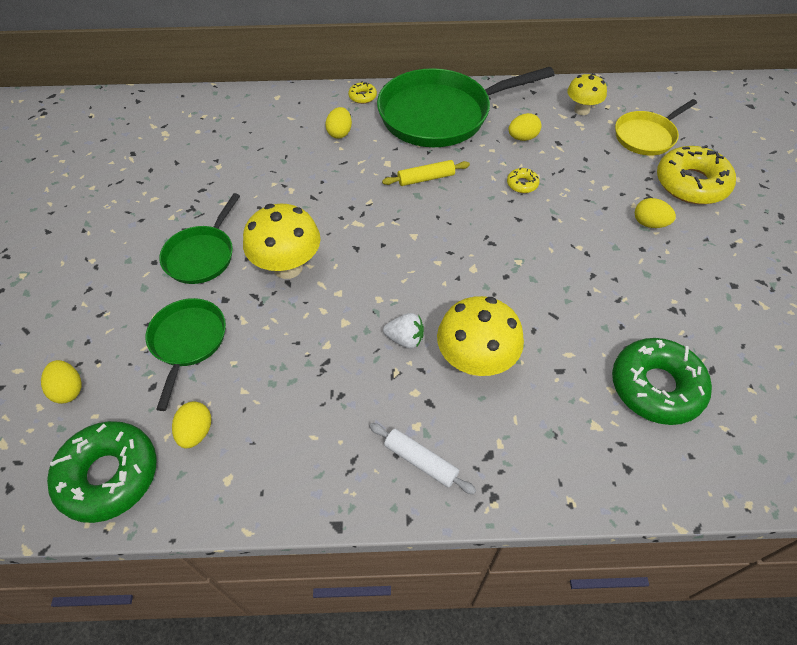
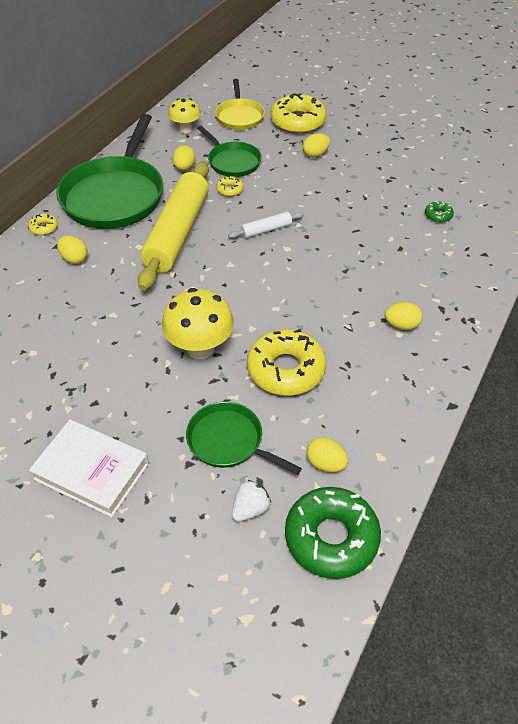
camera: 60 degrees left, 5 degrees down
yellow egg [41,360,82,404] -> yellow egg moved to [385,302,423,330]
green pan [159,193,240,284] -> green pan moved to [197,126,262,177]
white rolling pin [369,423,476,494] -> white rolling pin moved to [228,212,304,238]
yellow rolling pin [382,160,470,186] -> yellow rolling pin [138,161,209,291], size x2.36
white strawberry [383,313,424,349] -> white strawberry moved to [232,480,271,522]
yellow mushroom [437,296,524,376] -> none
green donut [612,338,712,425] -> green donut [425,201,454,223], size x0.44
none -> white book [29,420,149,517]
none -> yellow donut [247,329,326,396]

